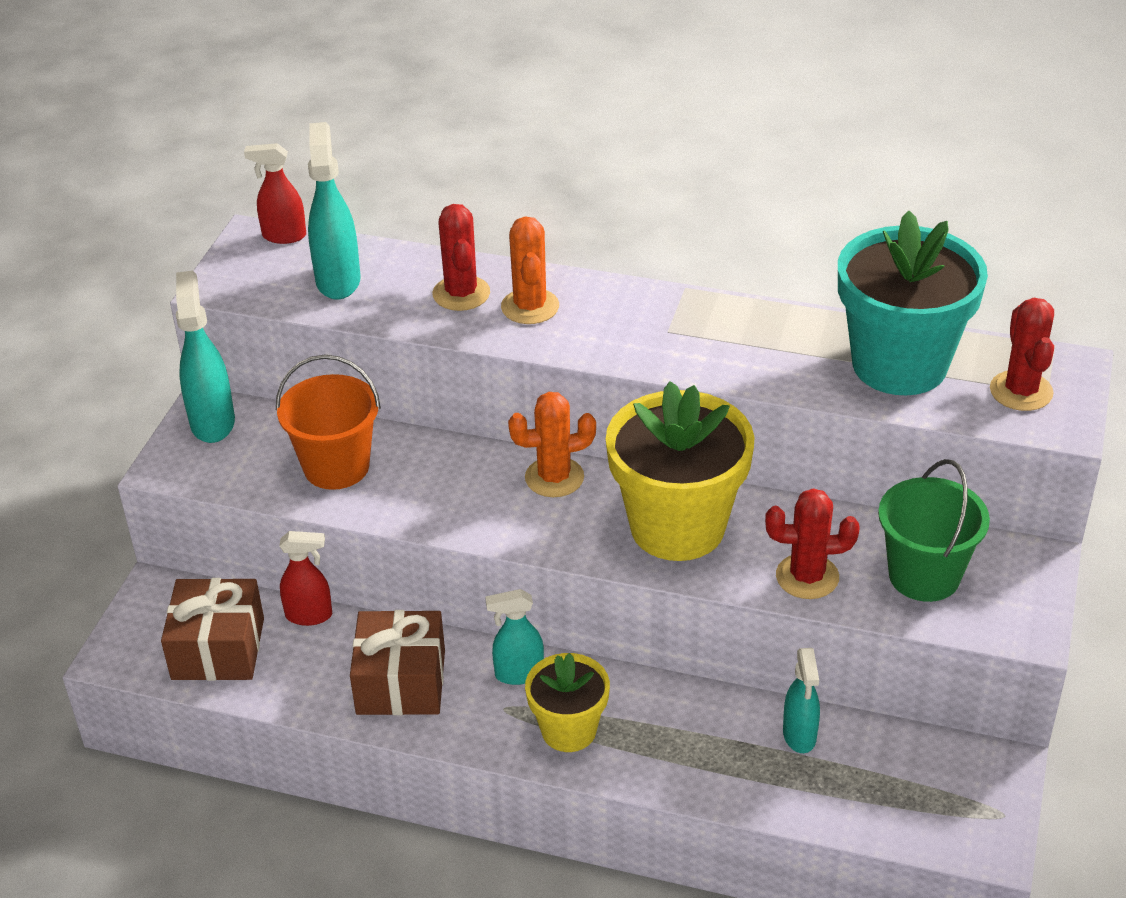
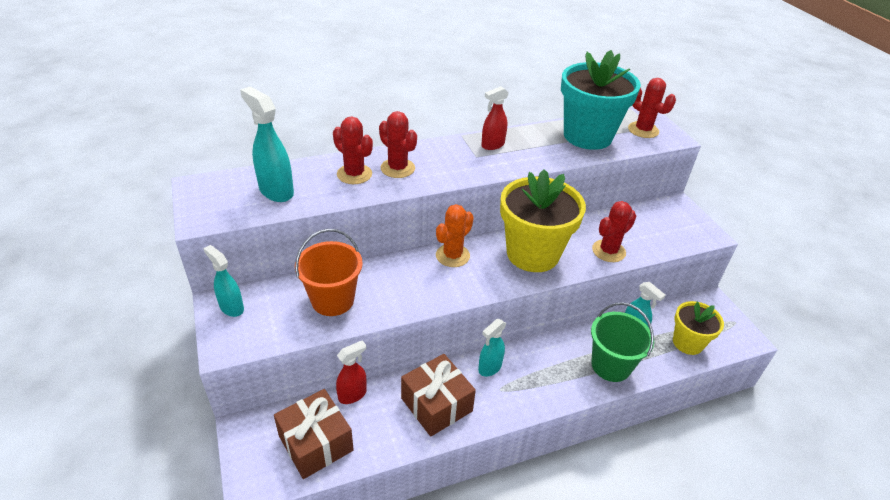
camera: 40 degrees left, 0 degrees up
turquoise spray bottle [176,271,235,443] -> turquoise spray bottle [203,245,244,317], size x0.66
red spray bottle [244,143,306,244] -> red spray bottle moved to [481,86,509,150]
orange cactus [501,216,559,324] -> red cactus [379,111,417,178]
yellow flower pot [525,653,610,752] -> yellow flower pot moved to [673,301,724,355]
green bucket [878,459,990,602] -> green bucket moved to [591,302,654,382]

